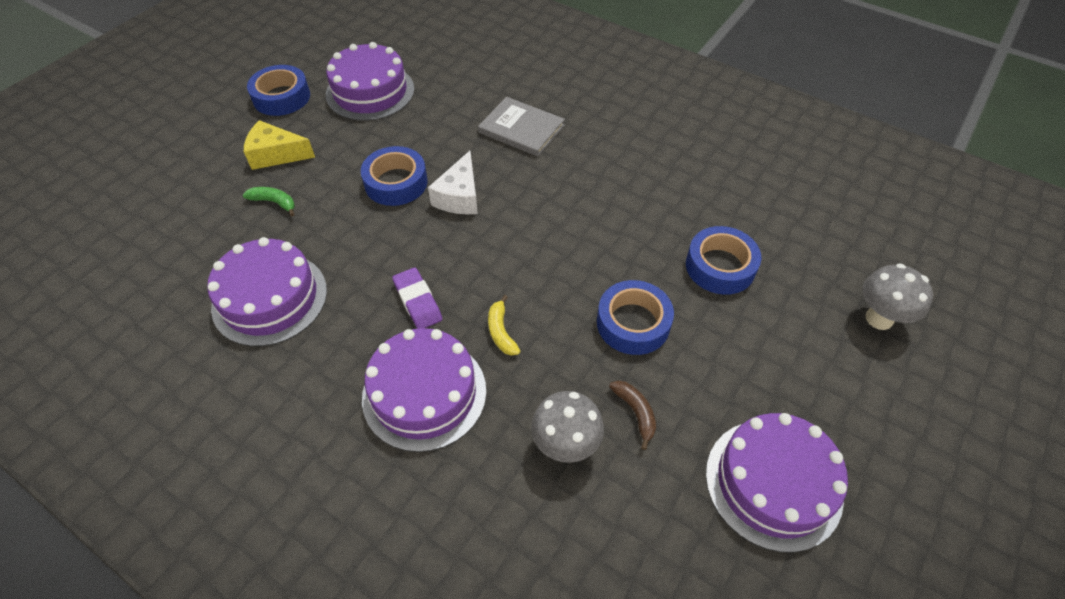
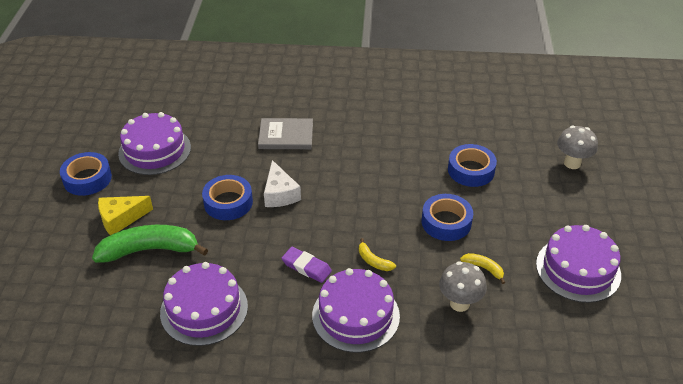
camera: 30 degrees left, 10 degrees down
green banana [243,187,295,216] -> green banana [92,225,208,263], size x2.23
brown banana [609,381,656,450] -> yellow banana [460,253,505,284]

